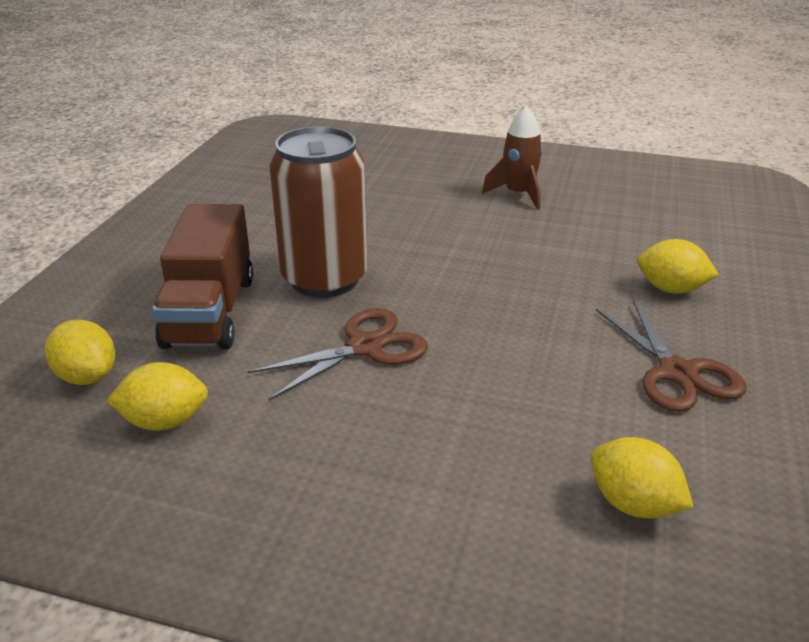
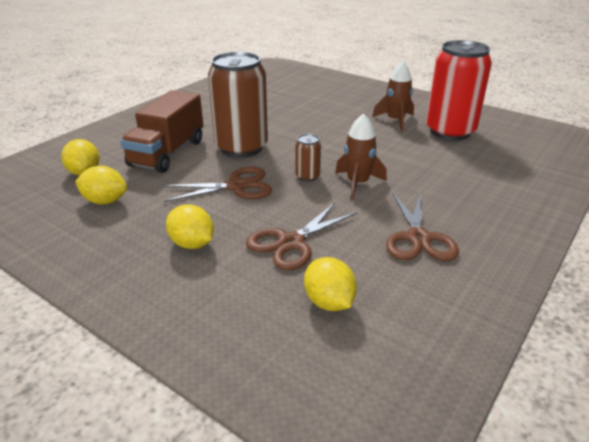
camera: 20 degrees right, 0 degrees up
yellow lemon [637,239,718,294] -> yellow lemon moved to [166,205,214,249]
none -> brown scissors [246,202,358,270]
none -> brown can [295,134,321,181]
none -> brown rocket [335,113,387,199]
none -> red can [426,40,492,140]

